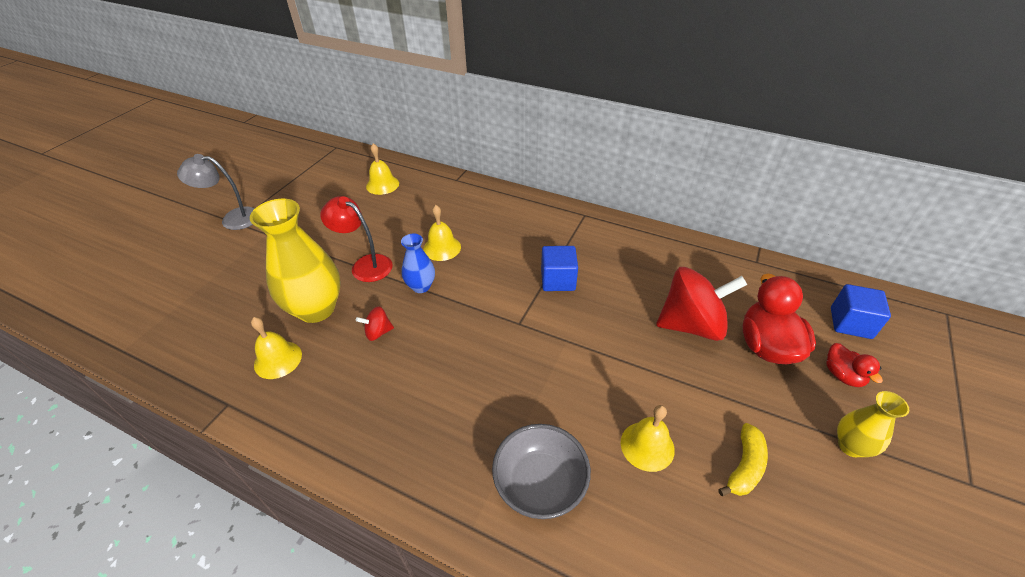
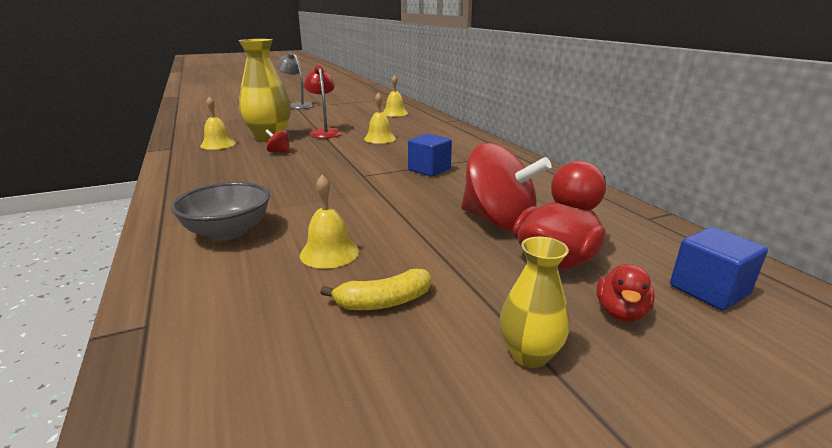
camera: 40 degrees right, 20 degrees down
blue vase [401,234,435,293] -> none

